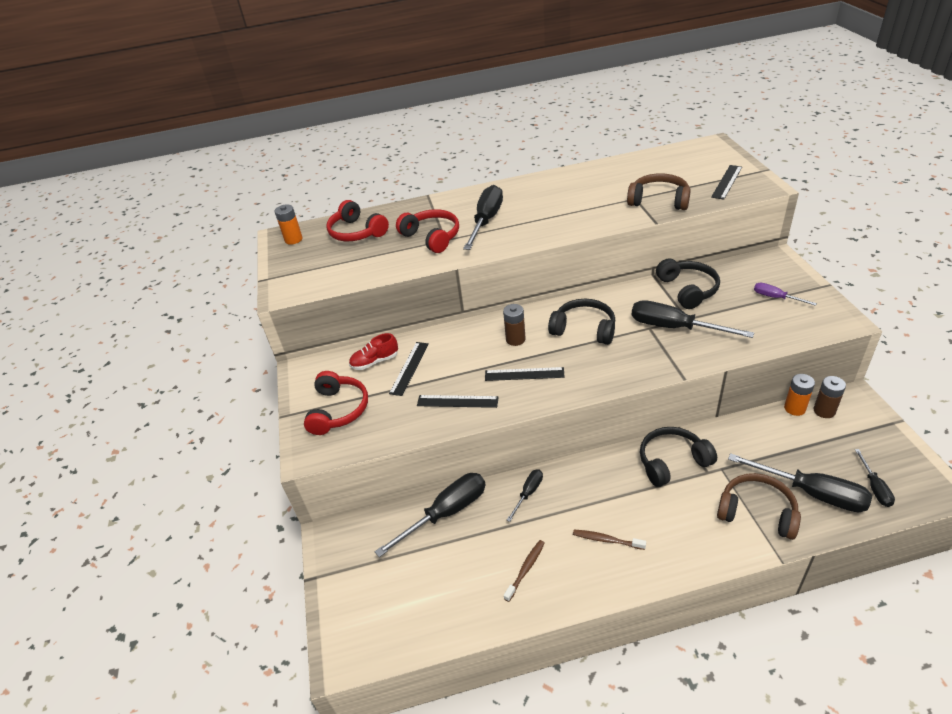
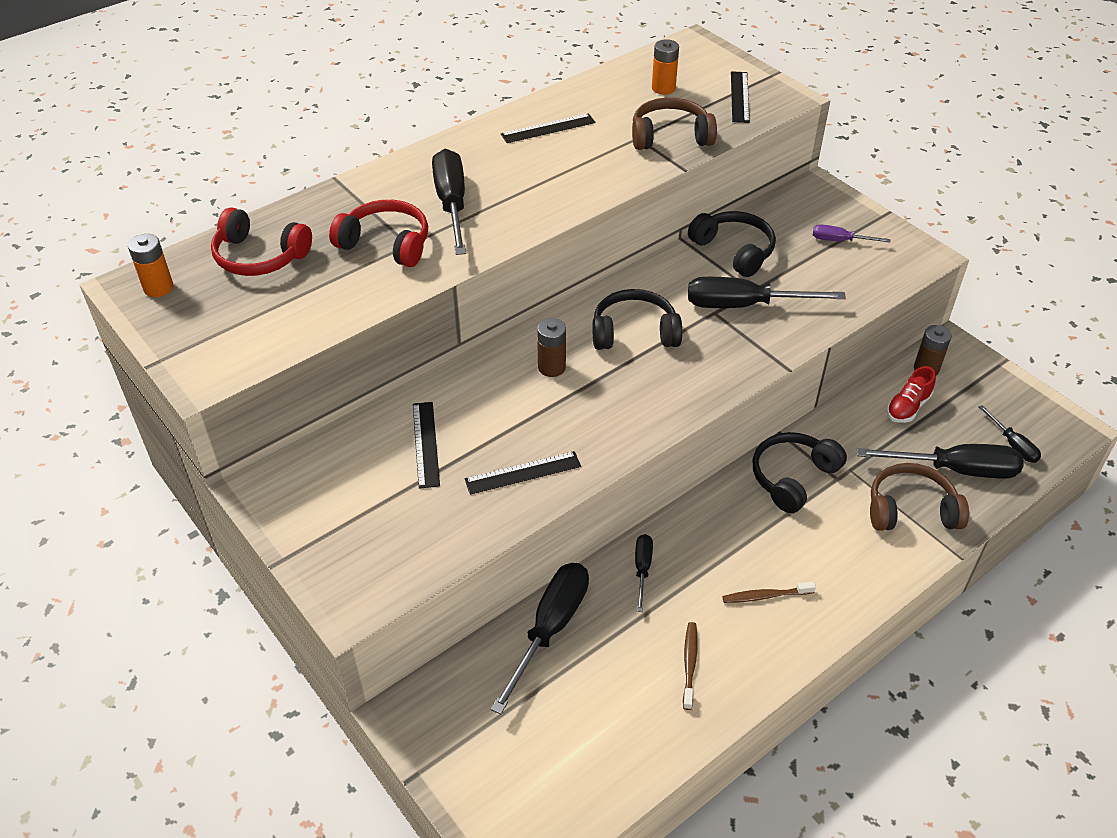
camera: 30 degrees left, 5 degrees up
red headphones [304,371,368,435] -> none
red shoe [349,333,398,370] -> red shoe moved to [886,366,936,423]
black ruler [485,367,564,381] -> black ruler moved to [501,113,595,143]
orange battery [784,374,815,416] -> orange battery moved to [652,39,679,95]

